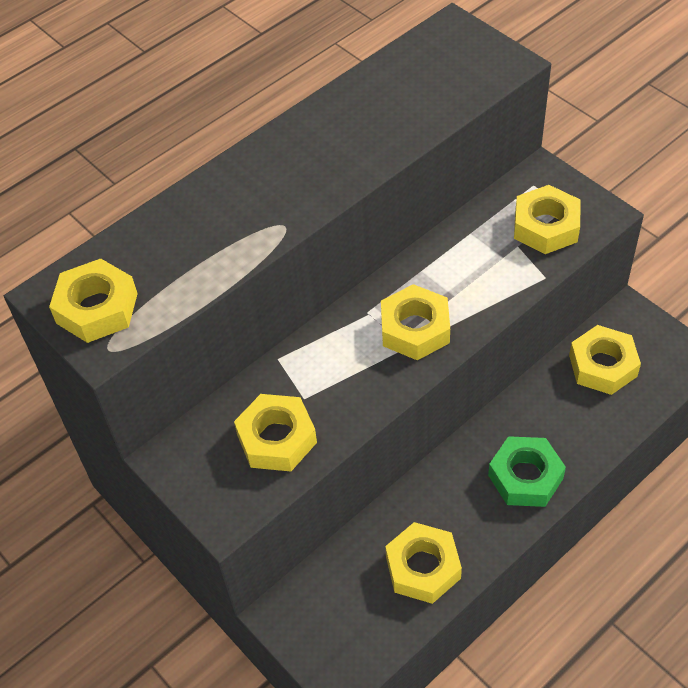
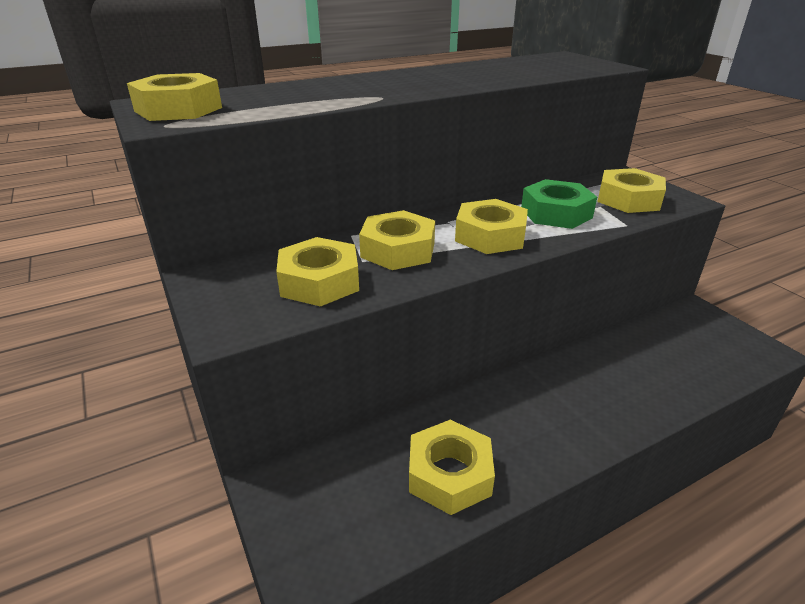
camera: 10 degrees right, 20 degrees down
green nut [488,436,566,507] -> green nut moved to [521,179,597,229]
yellow nut [569,325,641,395] -> yellow nut moved to [359,210,435,270]

